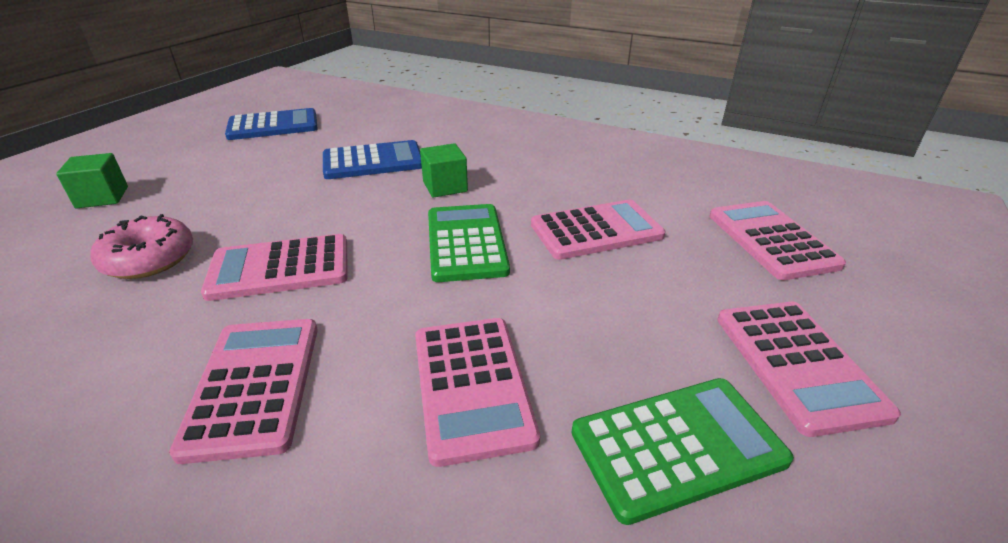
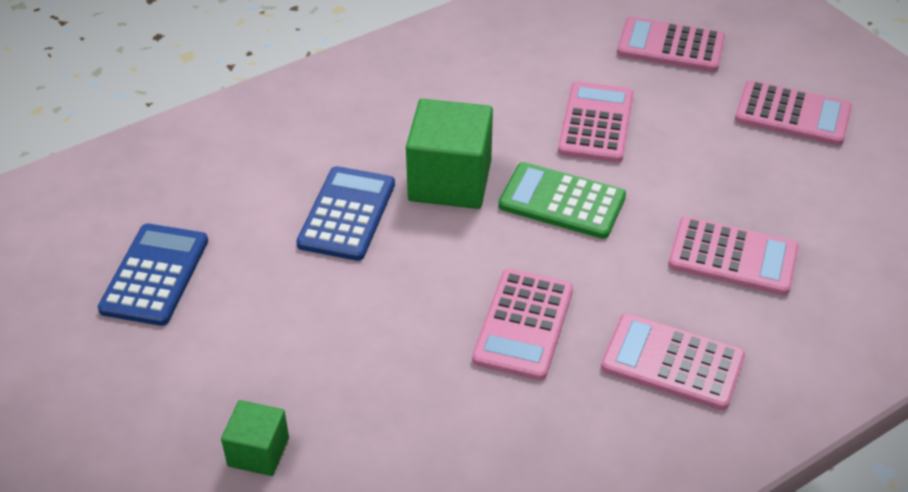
camera: 60 degrees left, 10 degrees up
pink donut [90,214,193,279] -> none
green cube [420,143,468,198] -> green cube [406,99,493,209], size x1.84
green calculator [571,378,794,525] -> none

